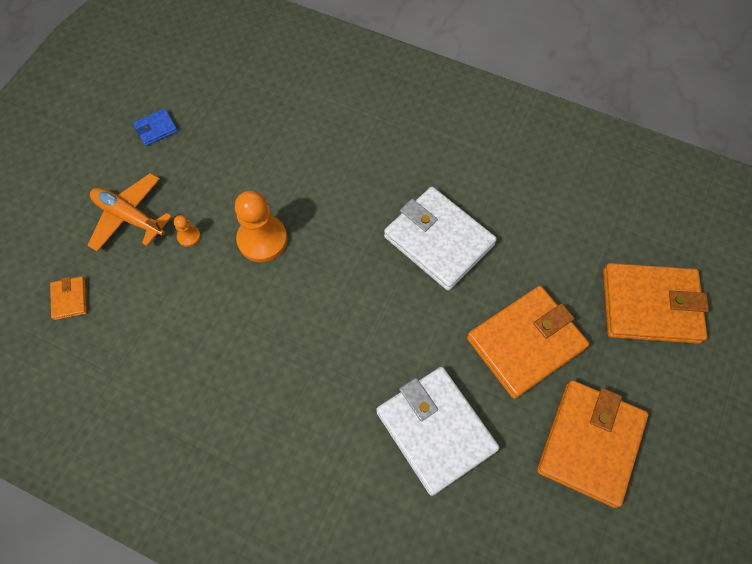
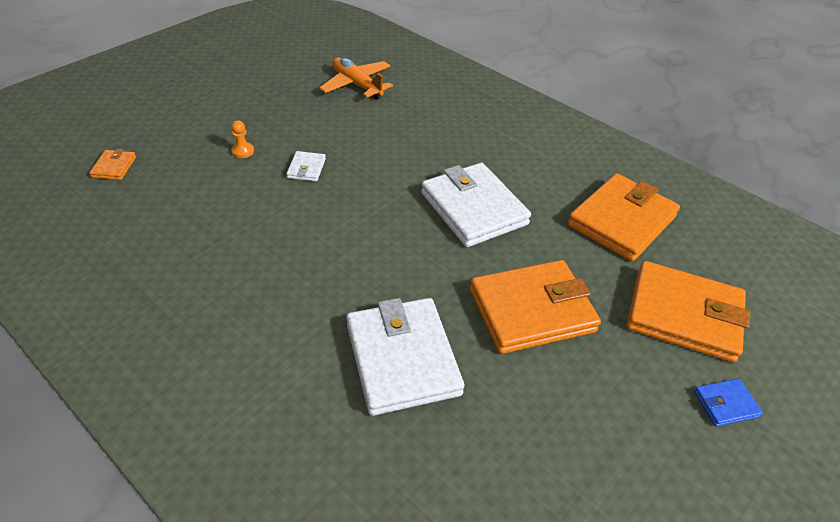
camera: 15 degrees right, 20 degrees down
orange plane [87,173,172,252] -> orange plane moved to [319,57,393,100]
blue wallet [133,109,178,146] -> blue wallet moved to [694,378,763,427]
orange pawn [235,191,288,262] -> white wallet [287,151,326,181]
orange wallet [537,380,648,508] -> orange wallet moved to [568,173,680,261]

